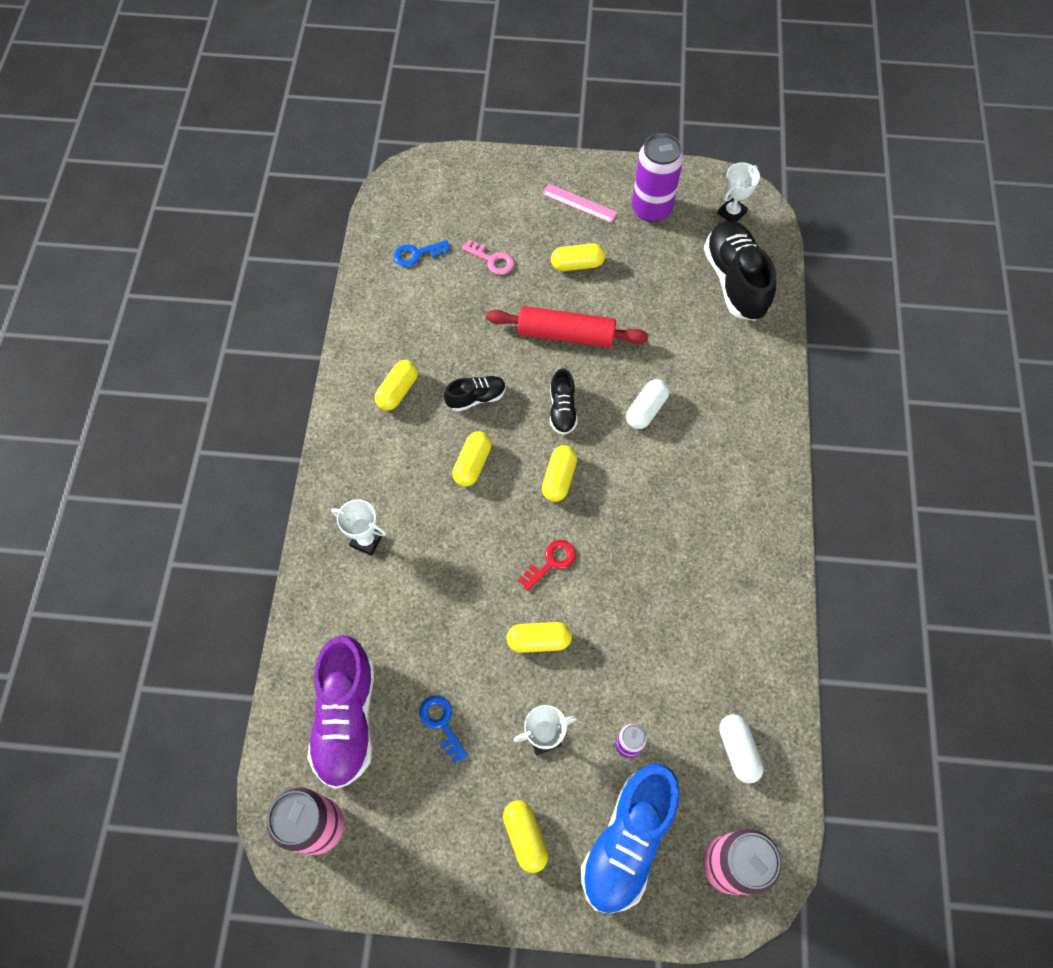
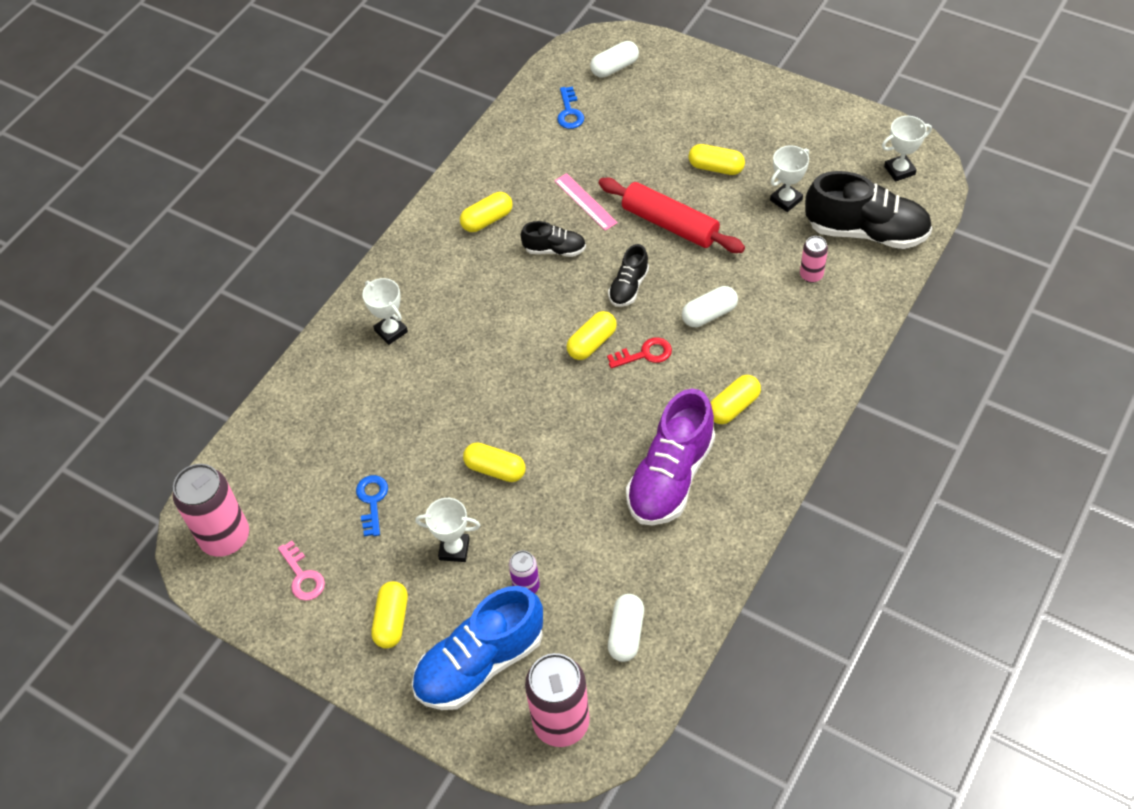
camera: 30 degrees right, 10 degrees down
purple shoe [307,635,374,789] -> purple shoe moved to [626,389,715,526]
blue key [393,240,450,267] -> blue key turned 105 degrees counterclockwise [557,86,584,129]
yellow capsule [452,431,492,486] -> yellow capsule moved to [710,375,761,424]
pink key [462,240,514,275] -> pink key moved to [278,541,325,601]
red key [518,540,576,591] -> red key moved to [607,337,672,368]
pink ruler [542,184,618,223] -> pink ruler moved to [554,173,618,231]
purple can [632,133,683,222] -> none
black shoe [704,221,776,321] -> black shoe turned 90 degrees clockwise [805,171,932,249]
none -> white capsule [590,41,639,78]
none -> white trophy [770,146,809,212]
none -> pink can [800,236,828,283]

